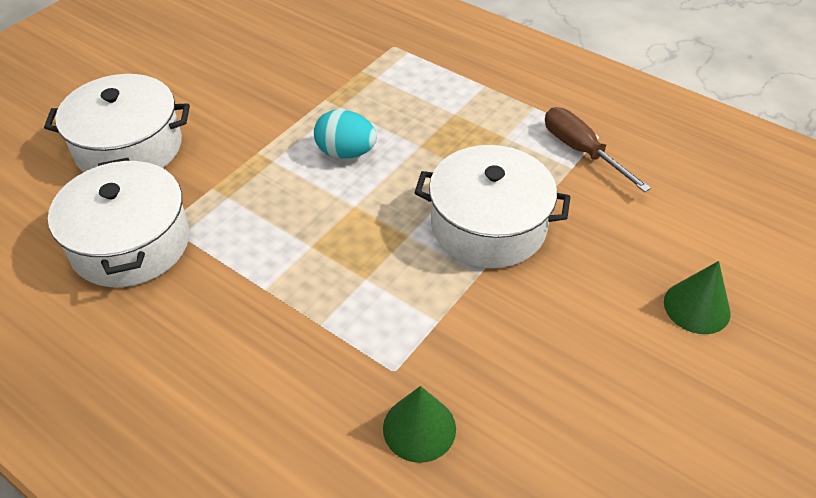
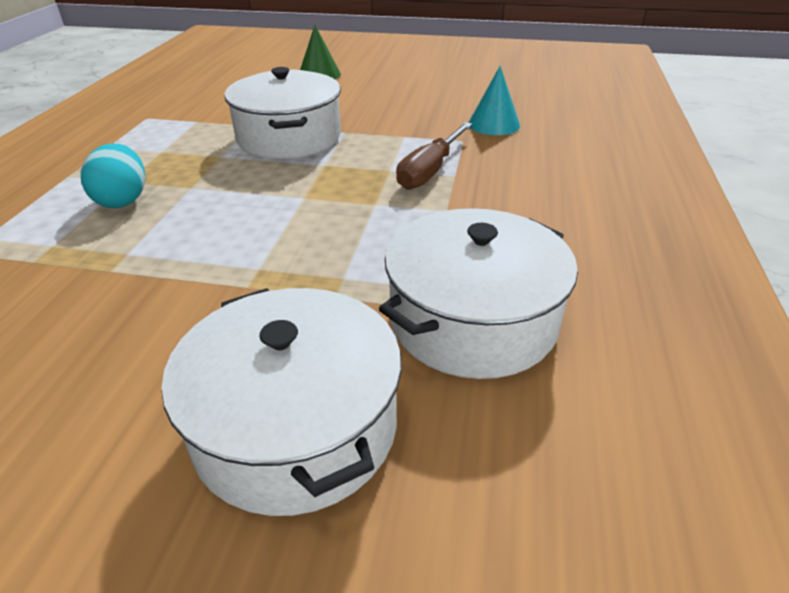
camera: 115 degrees left, 10 degrees down
turquoise egg [314,109,377,159] -> turquoise egg moved to [81,143,145,208]
green cone [383,386,456,463] -> turquoise cone [468,66,520,135]
brown screwdriver [545,107,651,192] -> brown screwdriver moved to [396,122,472,190]

